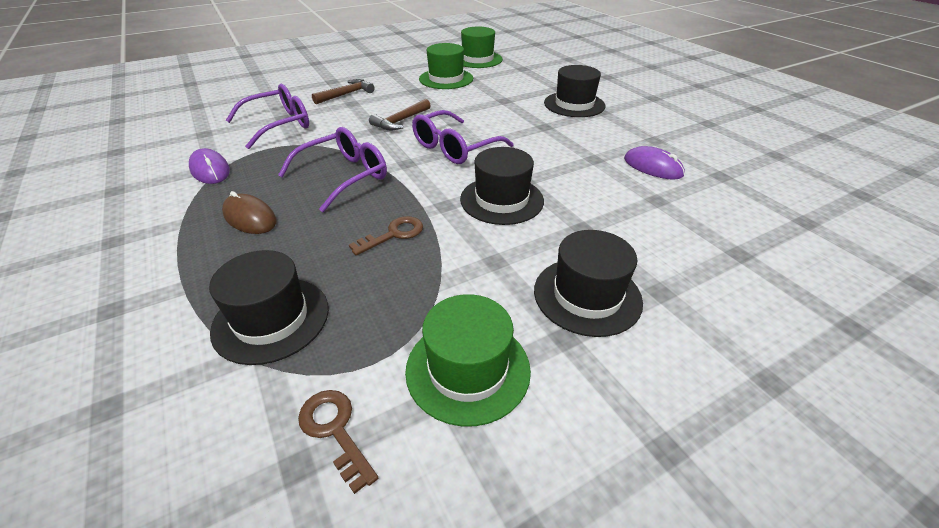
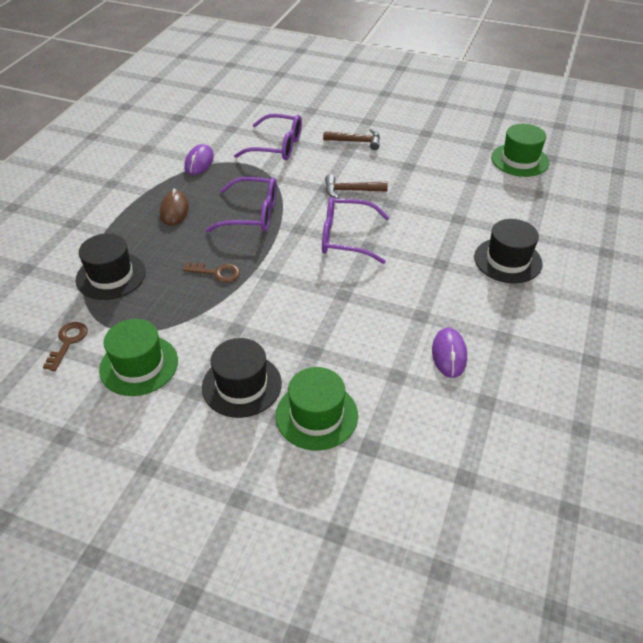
camera: 50 degrees right, 5 degrees up
green hat [419,43,473,89] -> green hat moved to [276,367,358,450]
black hat [460,147,544,225] -> none

